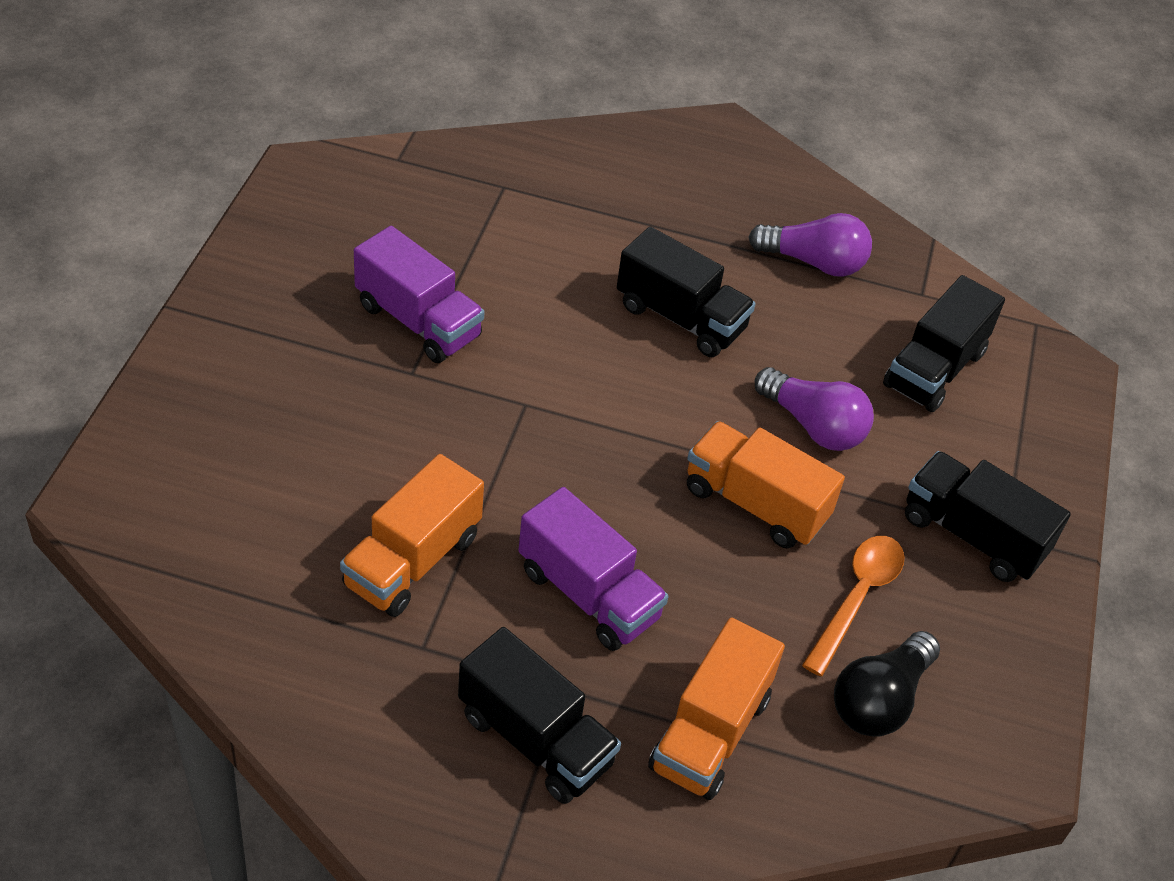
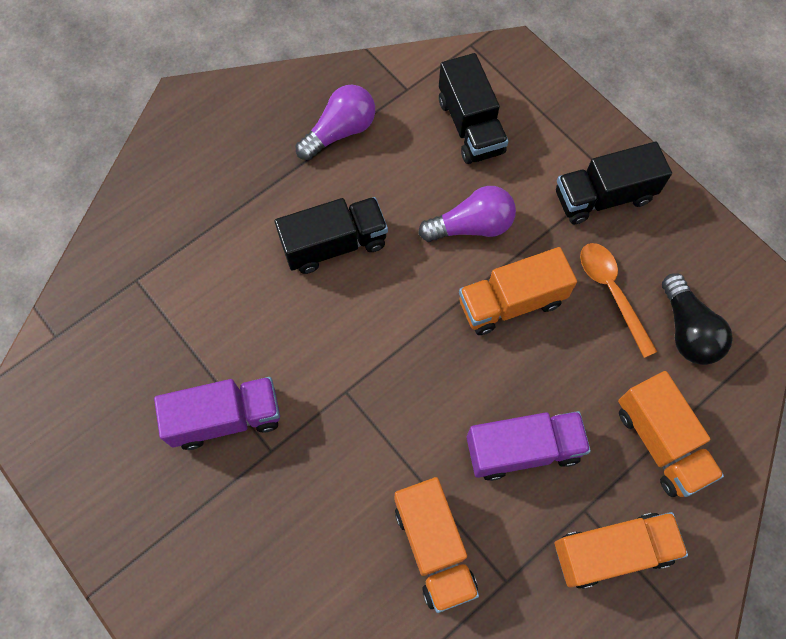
camera: 50 degrees left, 20 degrees up
black truck [458,627,621,804] -> orange truck [555,512,688,589]

